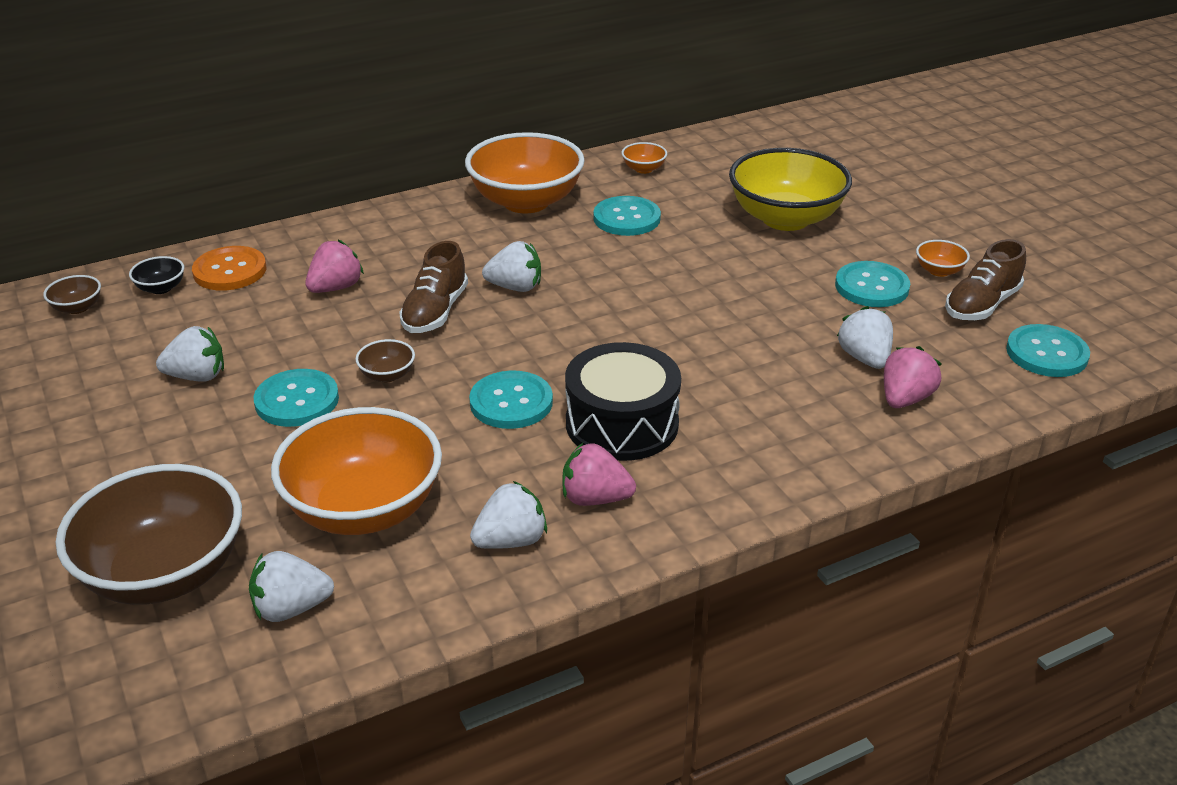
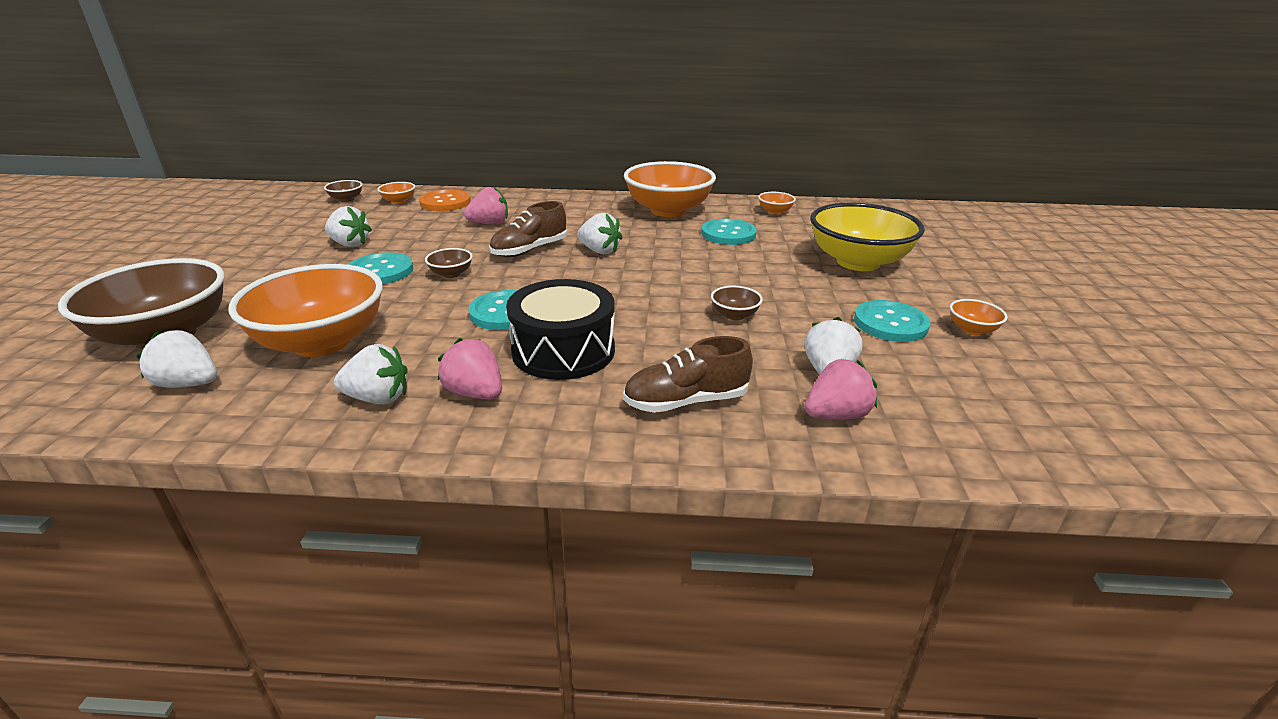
camera: 30 degrees right, 5 degrees down
black bowl [129,256,184,294] -> orange bowl [377,182,415,204]
brown shoe [945,239,1026,320] -> brown shoe moved to [623,336,753,413]
turquoise button [1006,324,1090,377] -> none
none -> brown bowl [711,286,763,320]

